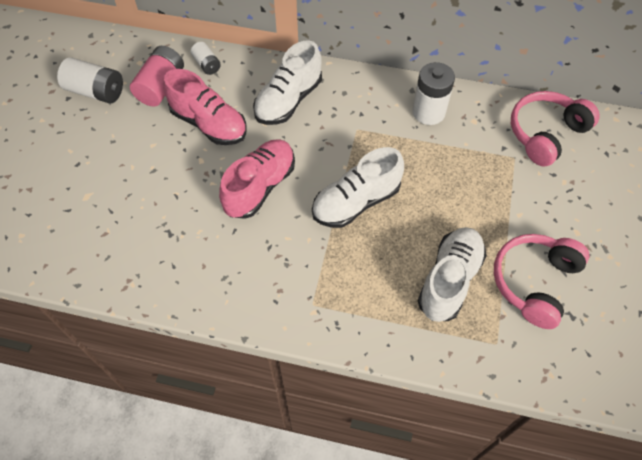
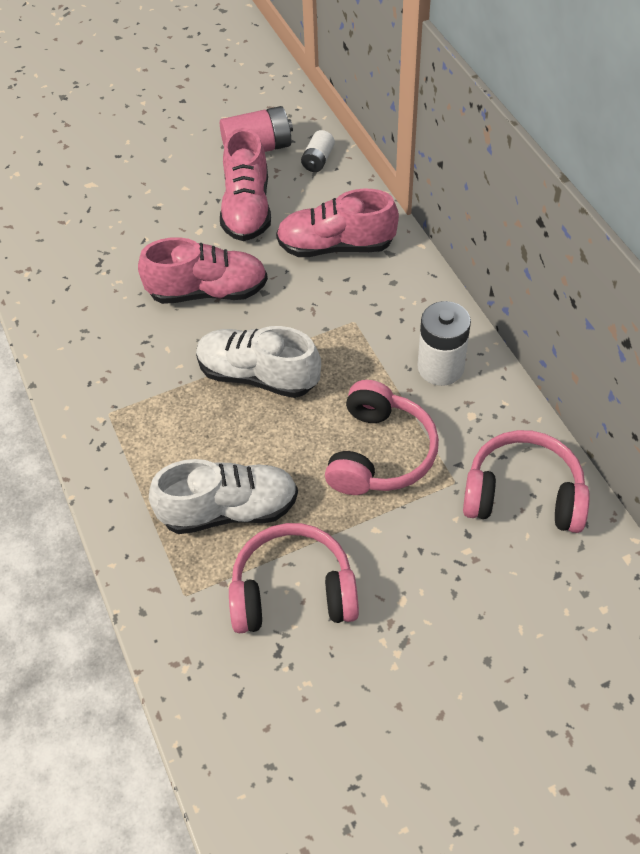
camera: 55 degrees right, 5 degrees down
white battery [57,57,123,103] -> none
white shoe [253,41,322,125] -> pink shoe [276,189,399,257]
none -> pink headphones [325,380,439,495]

